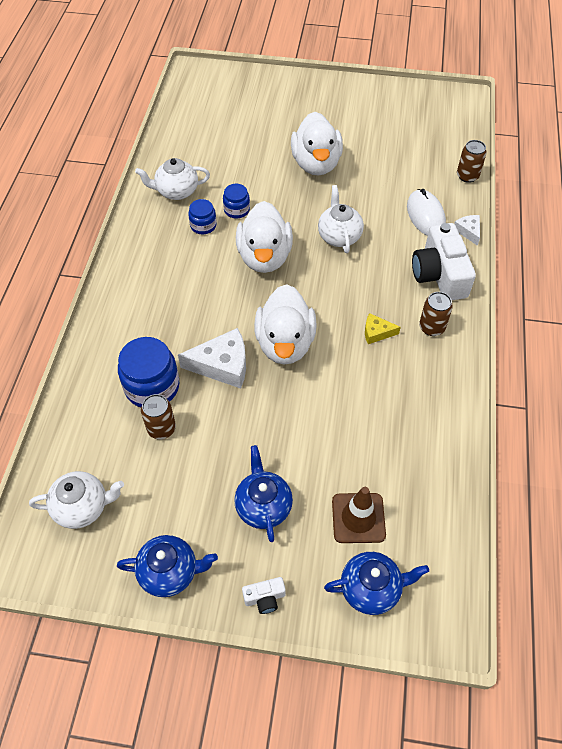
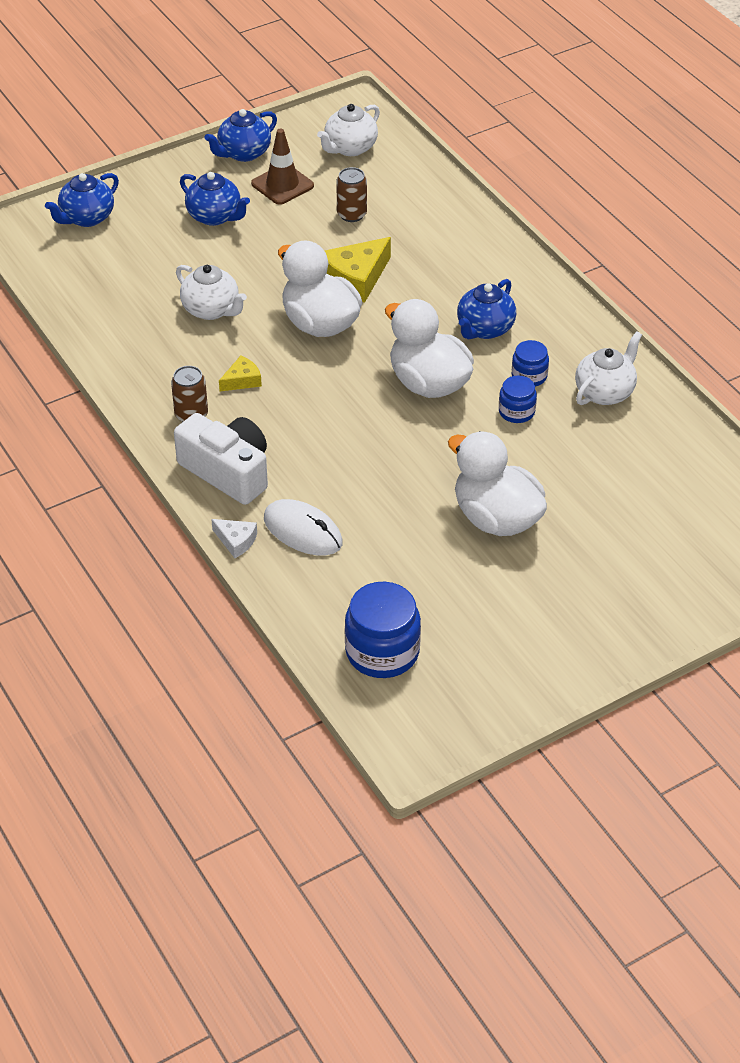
camera: 140 degrees right, 10 degrees down
blue jar [118,337,179,407] -> blue jar moved to [345,582,421,678]
white cheese [178,328,246,389] -> yellow cheese [325,237,391,303]
white camera [242,577,286,614] -> none
white teapot [318,185,364,253] -> white teapot moved to [176,265,247,320]
brown traffic cone [332,487,386,543] -> brown traffic cone moved to [251,129,314,205]
brown can [457,140,487,183] -> none
none -> blue teapot [457,279,516,339]

